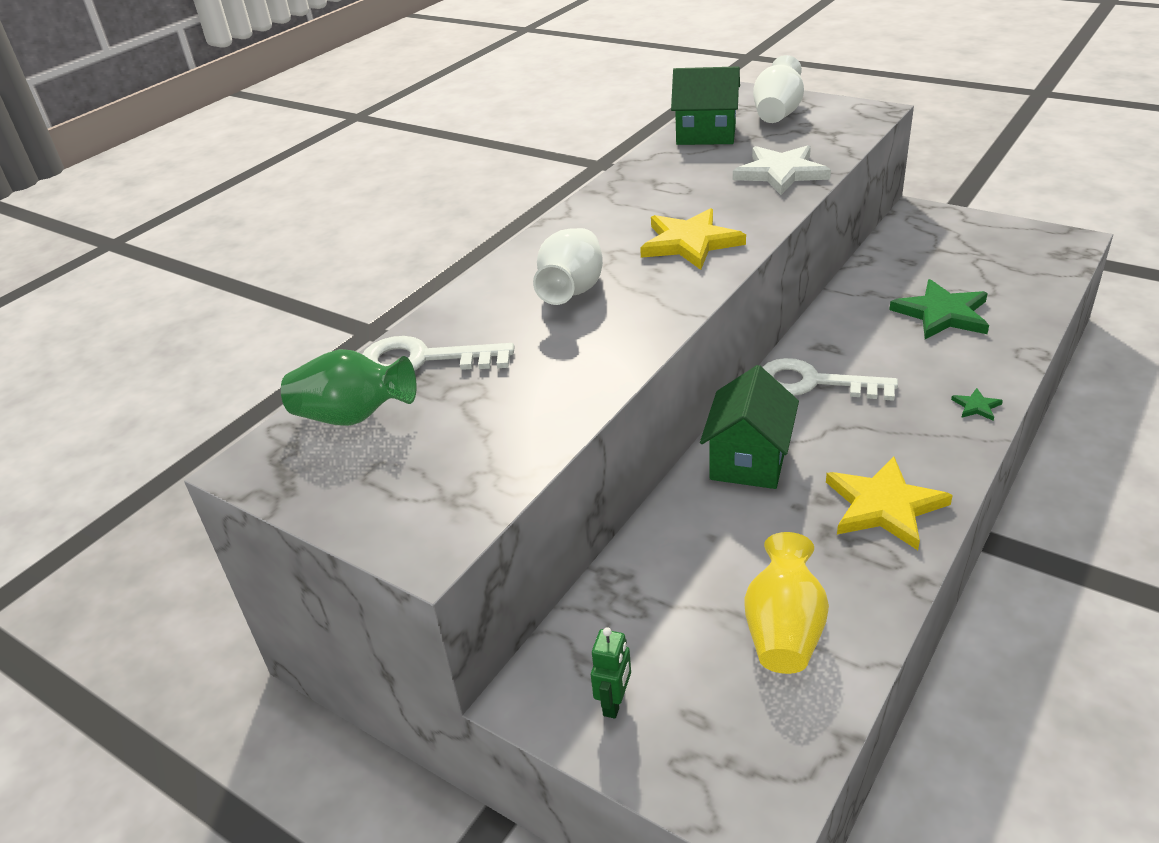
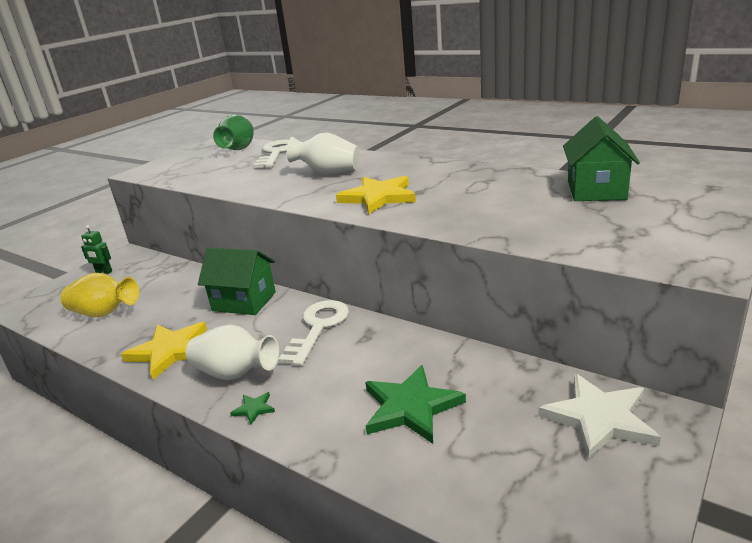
camera: 90 degrees right, 10 degrees down
white star [733,145,831,195] -> white star moved to [539,373,661,460]
white vase [753,55,804,123] -> white vase moved to [186,325,279,380]

